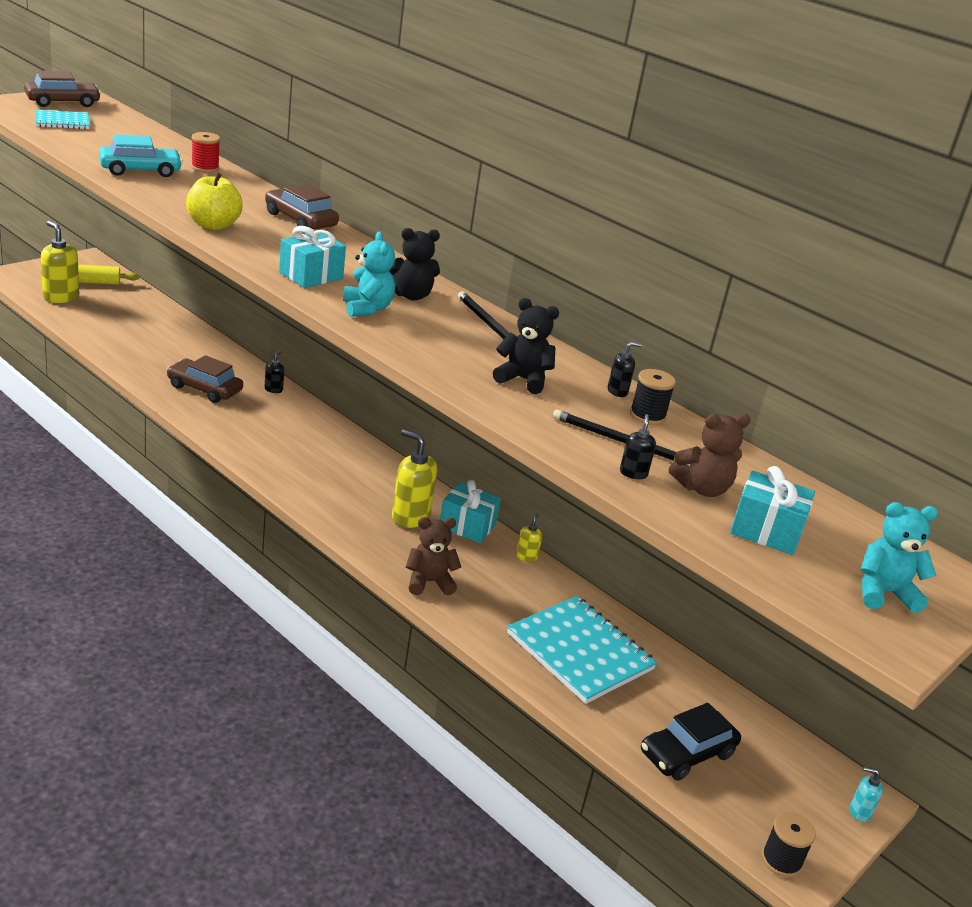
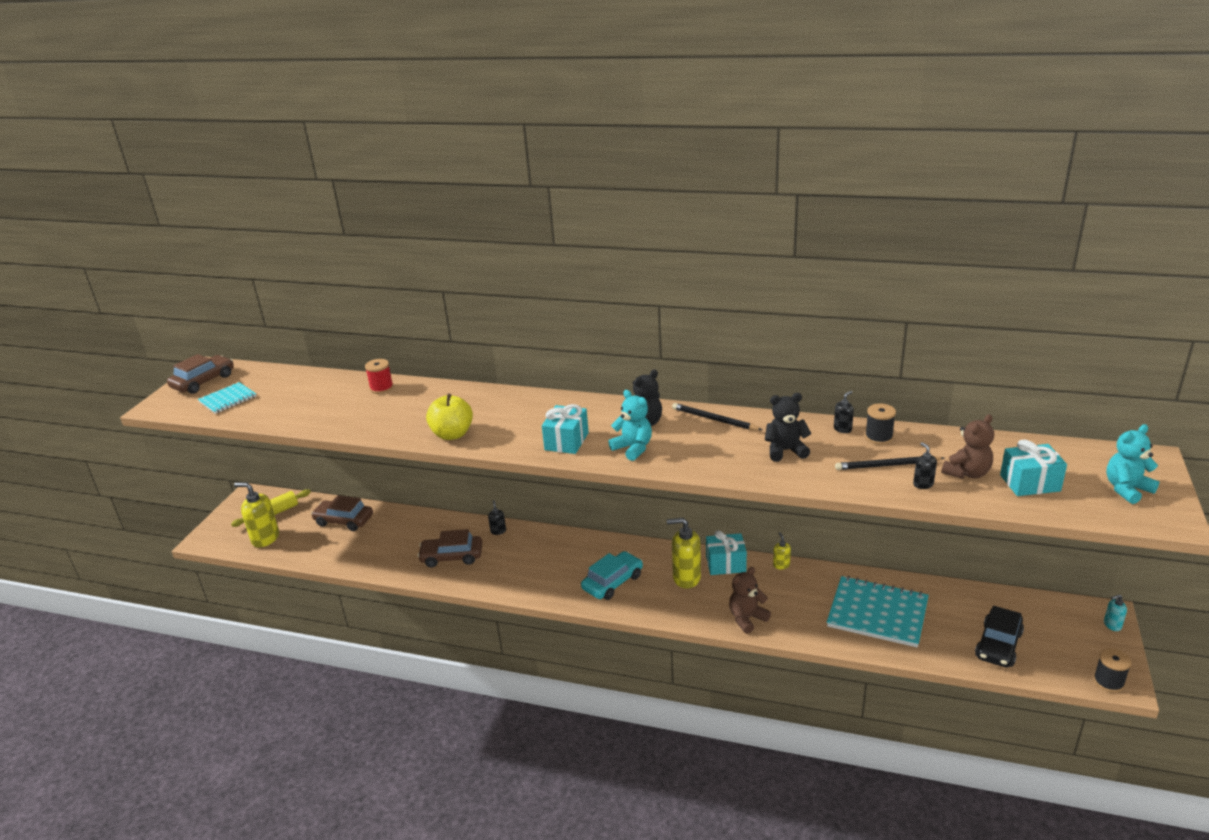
camera: 20 degrees left, 0 degrees up
turquoise car [99,135,183,177] -> turquoise car moved to [581,551,643,600]
brown car [265,184,339,230] -> brown car moved to [311,495,373,531]

